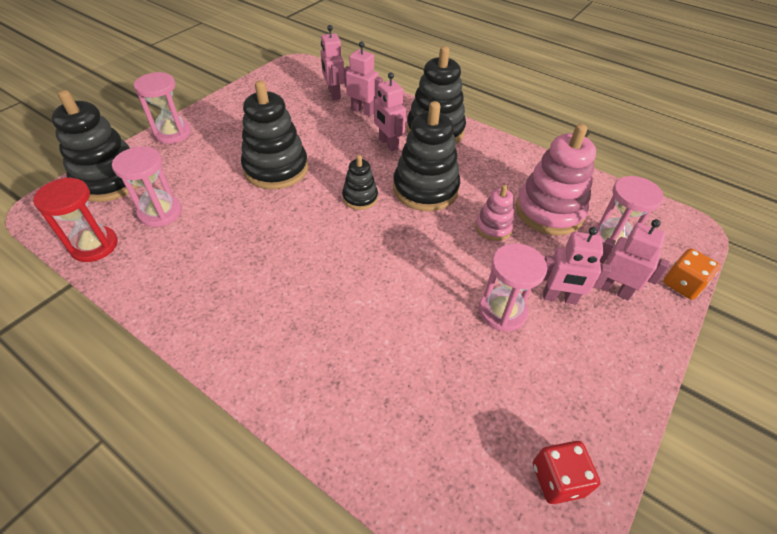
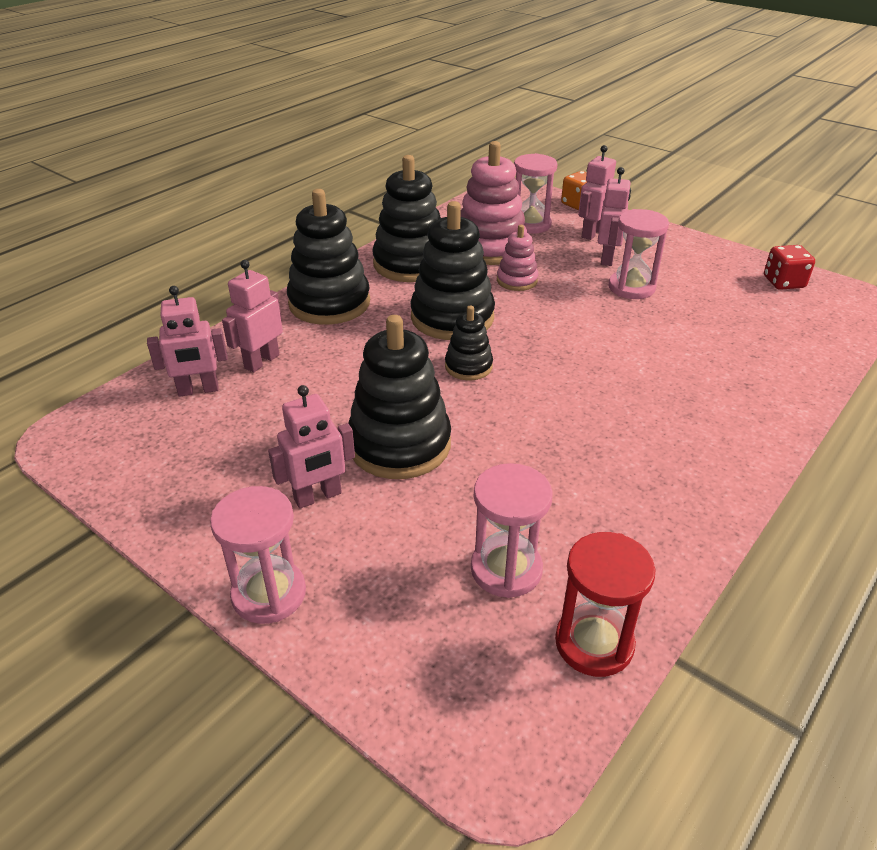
camera: 85 degrees left, 10 degrees down
black stacking toy [51,90,138,202] -> black stacking toy moved to [372,155,441,282]
pink robot [374,72,406,151] -> pink robot moved to [268,385,355,509]

